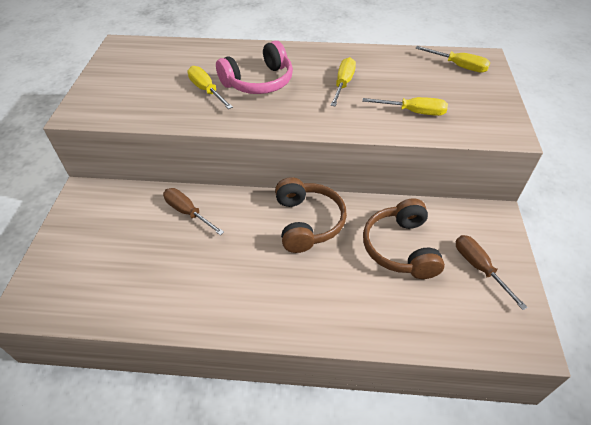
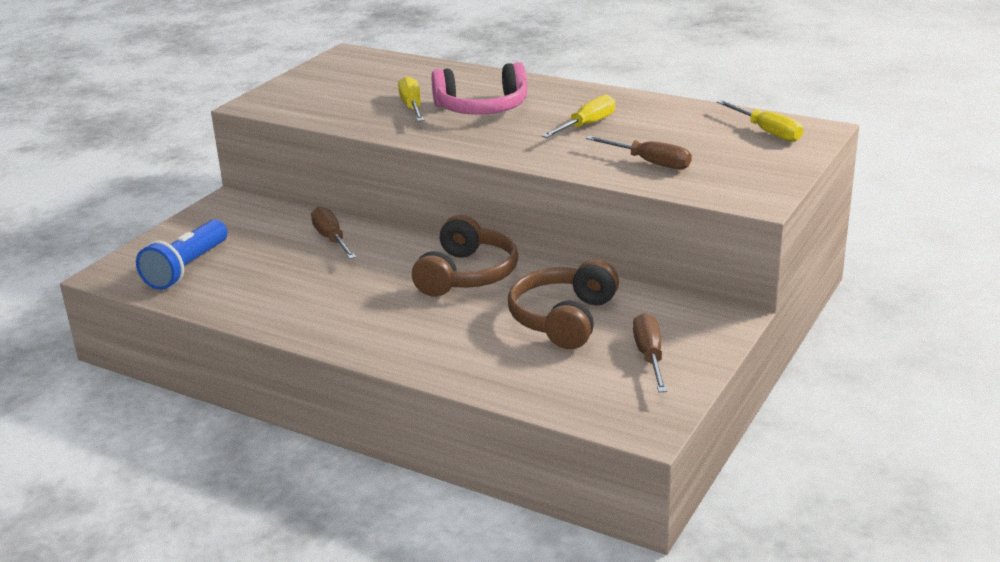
camera: 25 degrees right, 20 degrees down
yellow screwdriver [362,97,448,116] -> brown screwdriver [586,136,692,169]
none -> blue flashlight [136,219,228,290]

